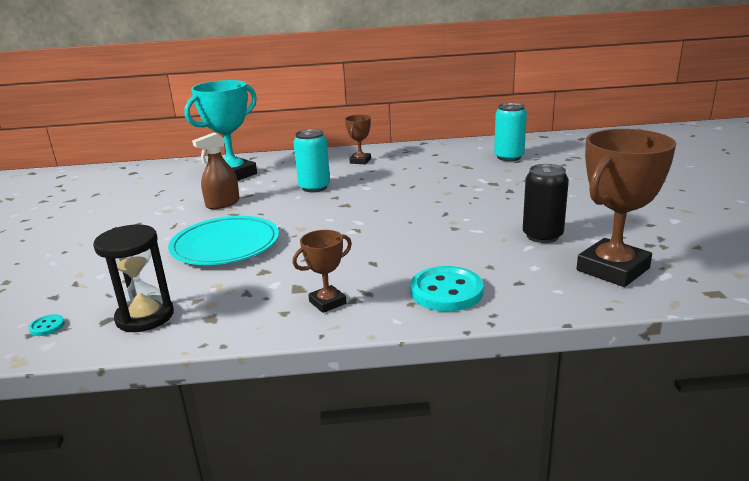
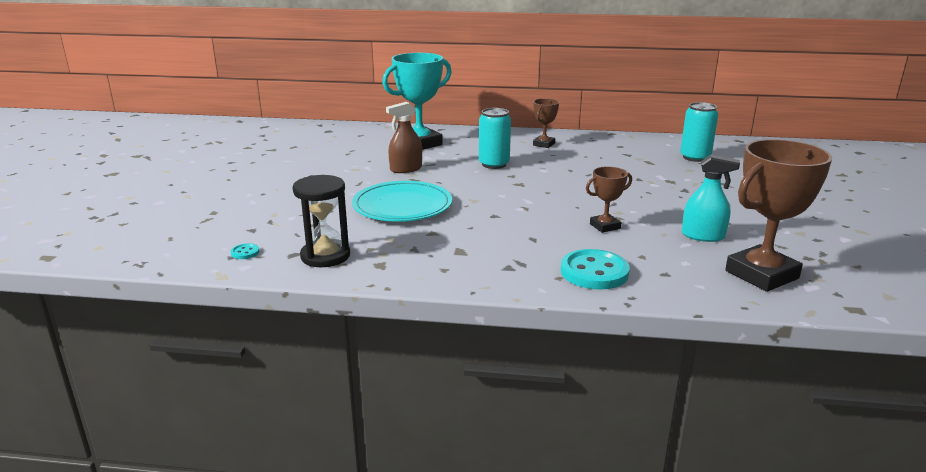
camera: 10 degrees right, 0 degrees up
brown trophy [292,230,352,313] -> brown trophy moved to [586,166,632,233]
black can [523,164,569,243] -> turquoise spray bottle [682,154,740,242]

